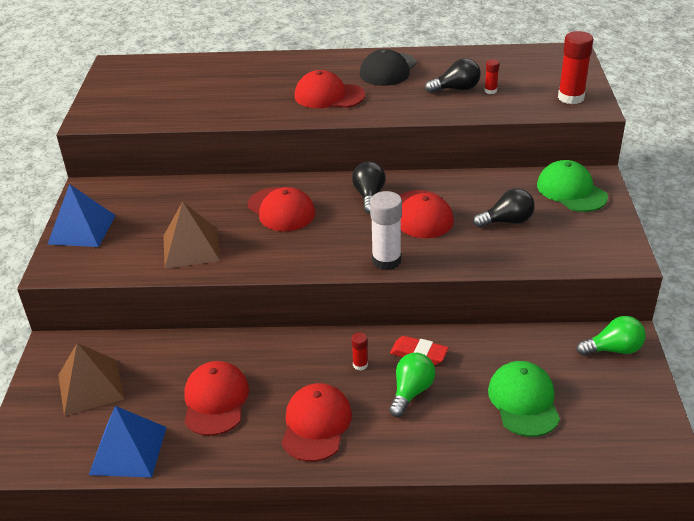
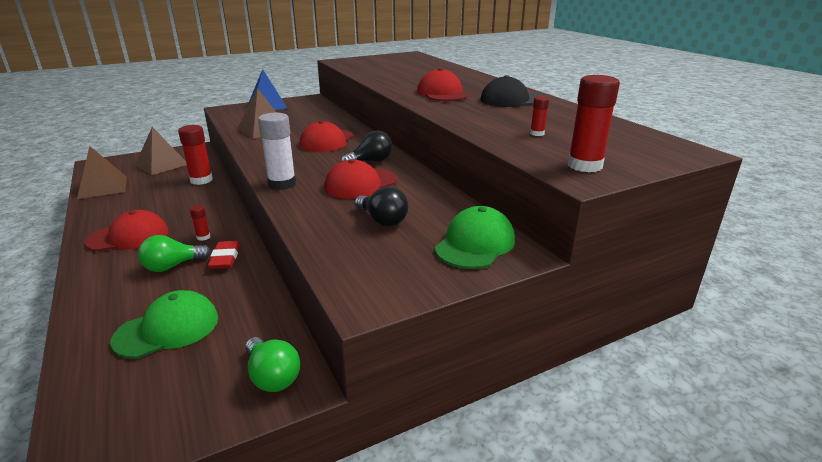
camera: 60 degrees right, 10 degrees down
blue pyramid [89,406,167,478] -> brown pyramid [77,146,127,199]
red cap [184,361,249,436] -> none
green light bulb [389,353,435,417] -> green light bulb turned 150 degrees clockwise [138,235,211,272]
black light bulb [425,58,481,93] -> none
none -> red glue stick [178,125,213,185]

